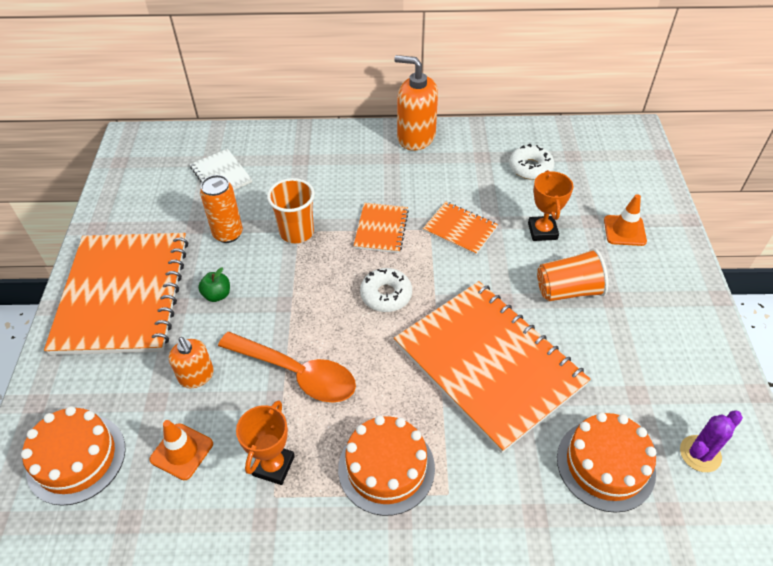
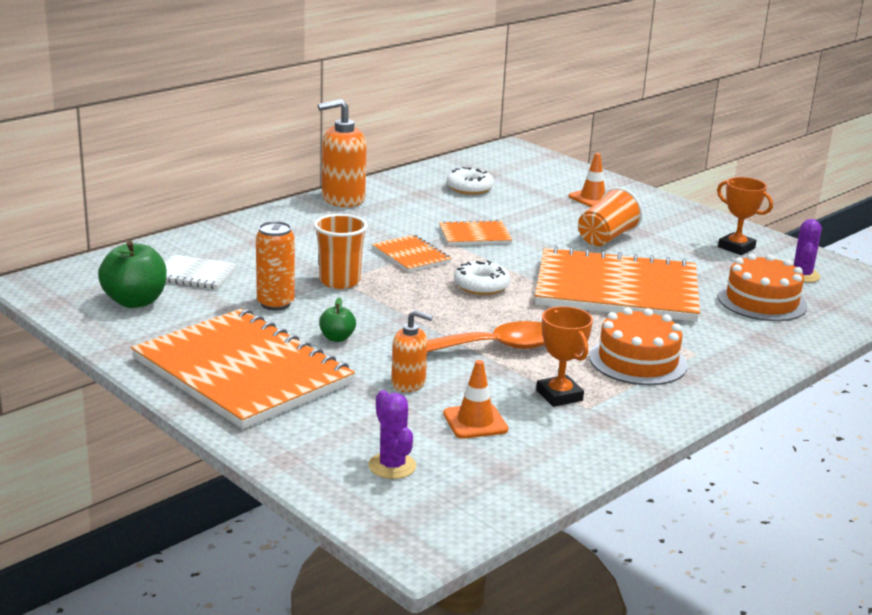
camera: 45 degrees left, 25 degrees down
orange cake [21,406,126,506] -> purple cactus [368,390,416,479]
orange trophy [528,170,574,241] -> orange trophy moved to [717,177,773,255]
none -> green apple [98,241,167,308]

